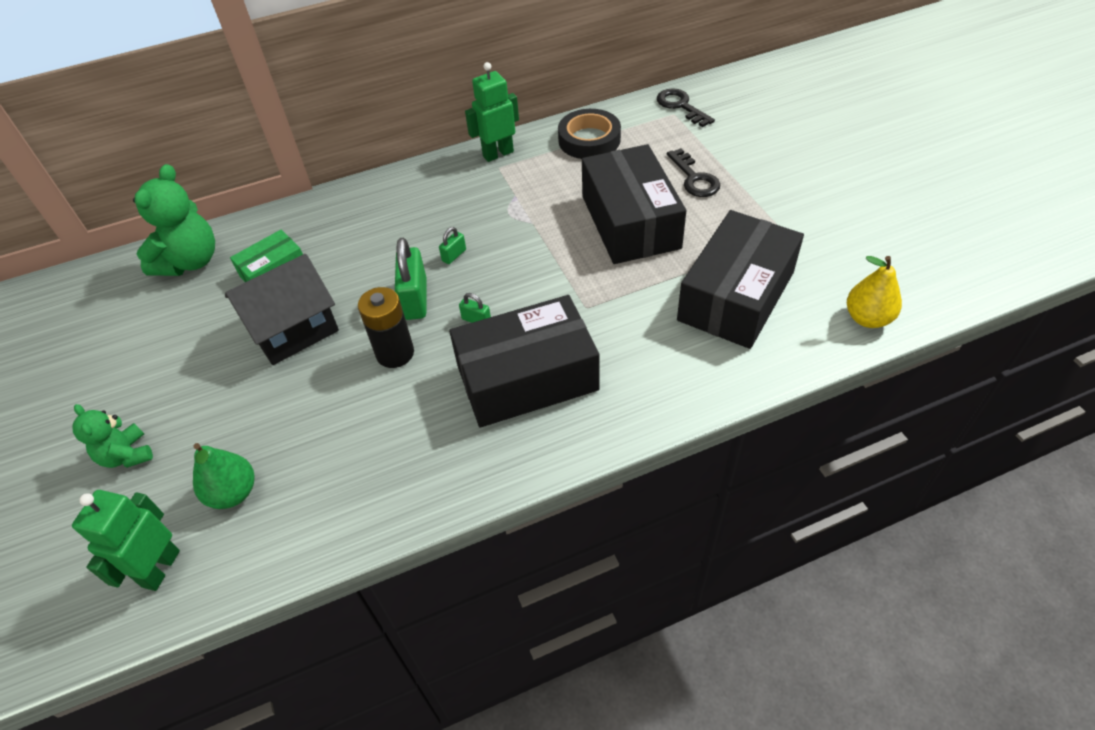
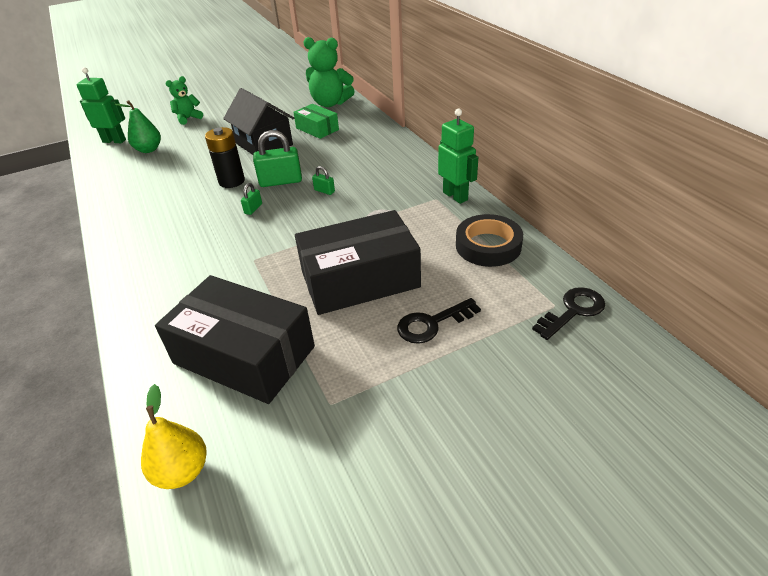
camera: 85 degrees right, 10 degrees down
black box [449,295,599,428] -> none

